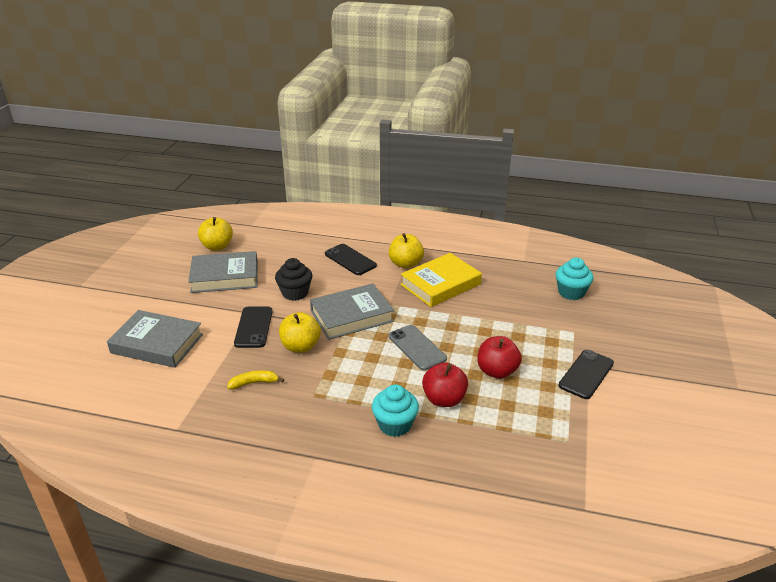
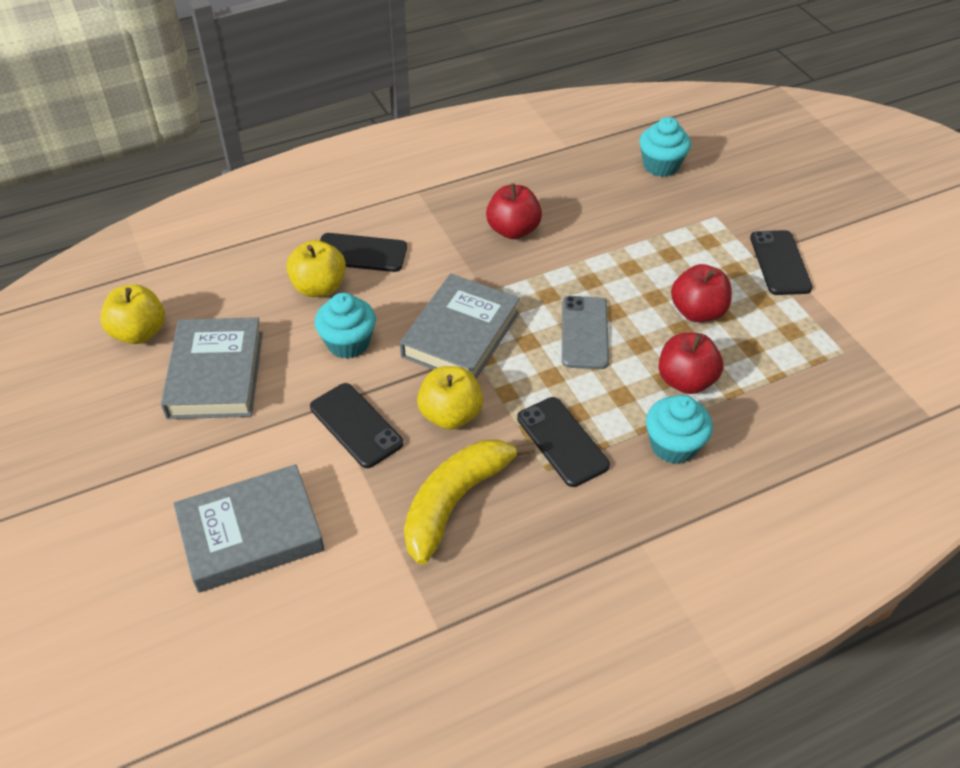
camera: 40 degrees left, 15 degrees up
grey book [188,251,258,293] -> grey book turned 45 degrees counterclockwise [161,317,263,419]
yellow banana [227,370,284,389] -> yellow banana [404,439,536,565], size x2.04
black cupcake [275,258,312,301] -> turquoise cupcake [315,293,376,359]
yellow apple [389,233,424,269] -> yellow apple moved to [286,240,346,297]
grey phone [389,325,447,371] -> grey phone turned 75 degrees clockwise [562,296,609,369]
yellow book [401,253,482,307] -> red apple [486,183,542,239]
none -> black phone [517,397,610,487]

